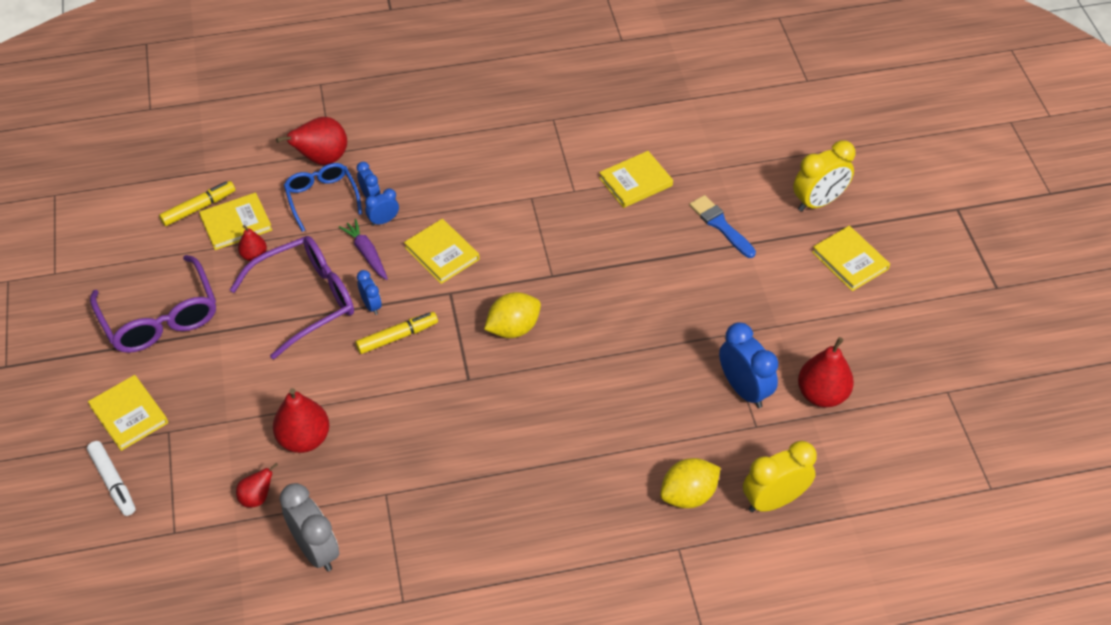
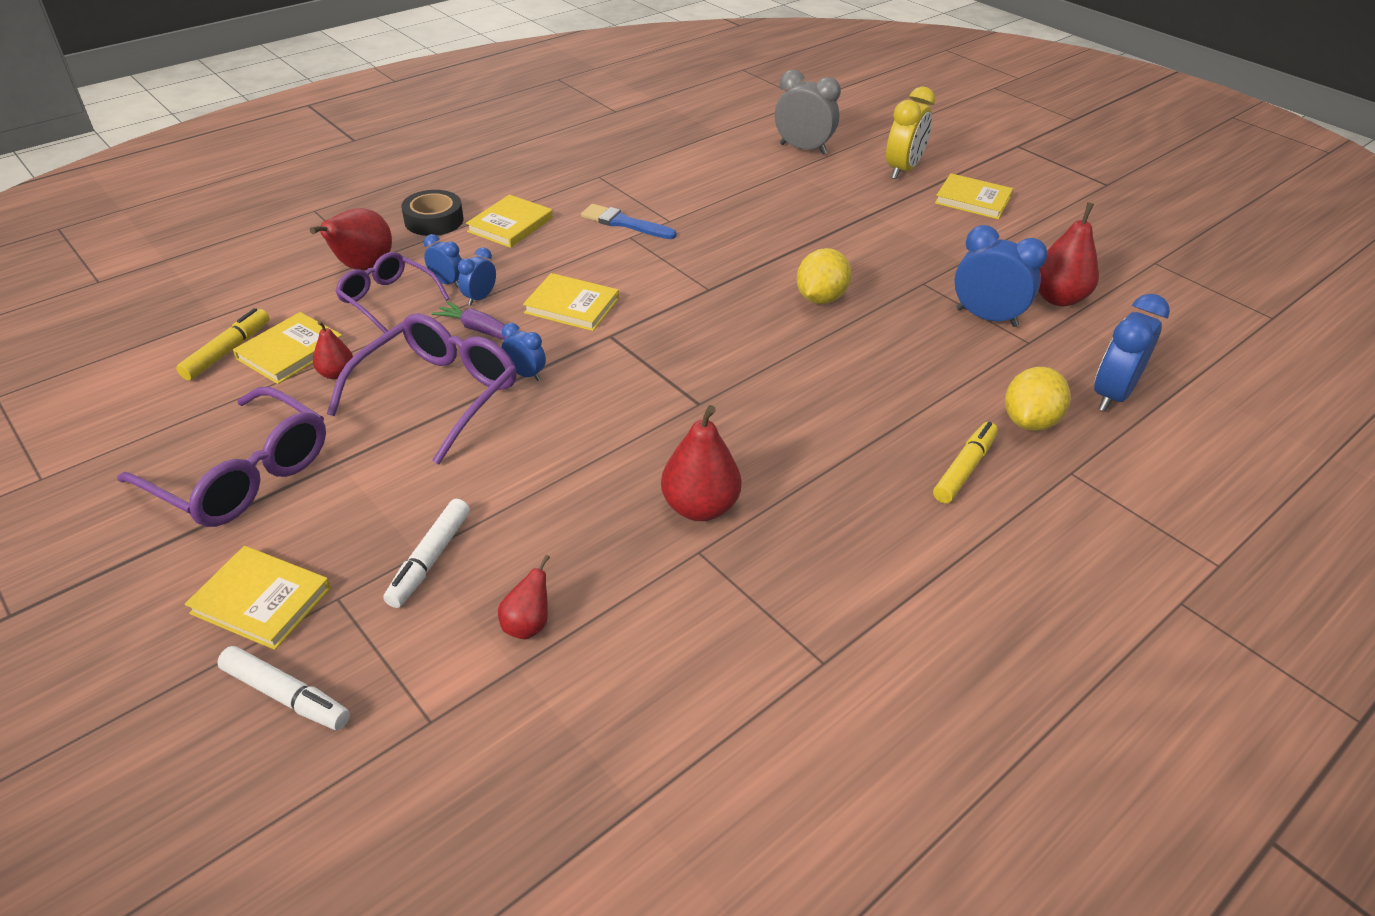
camera: 30 degrees left, 10 degrees down
red pear [273,388,330,453] -> red pear moved to [661,405,741,521]
grey clock [279,483,339,571] -> grey clock moved to [775,70,841,155]
blue glasses [284,163,362,232] -> purple glasses [335,252,450,333]
yellow marker [355,312,438,354] -> yellow marker moved to [933,422,998,503]
yellow lemon [484,292,541,338] -> yellow lemon moved to [797,248,851,304]
yellow book [599,151,673,208] -> yellow book moved to [466,195,553,248]
blue brush [690,195,756,258] -> blue brush moved to [581,204,676,239]
yellow clock [743,441,817,512] -> blue clock [1094,294,1170,412]
none -> white marker [383,499,470,608]
none -> black tape [401,190,463,236]

